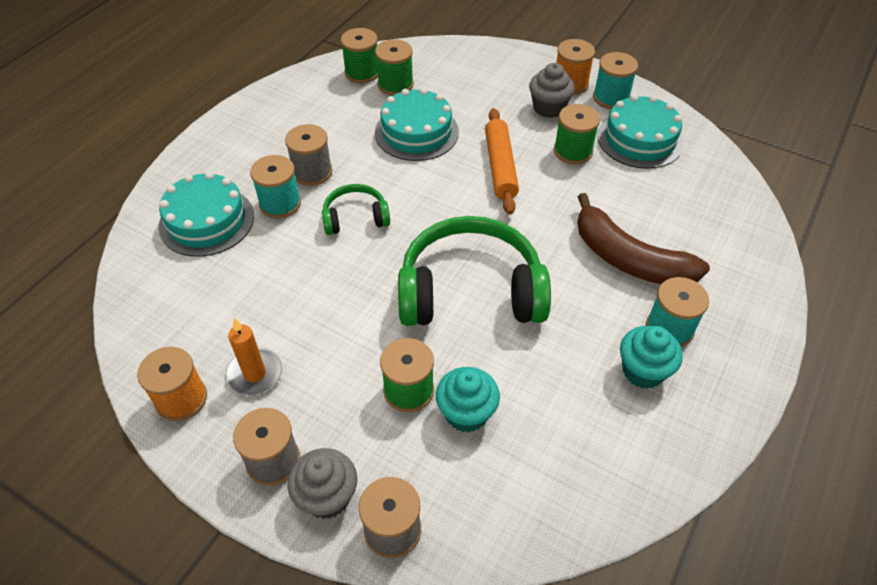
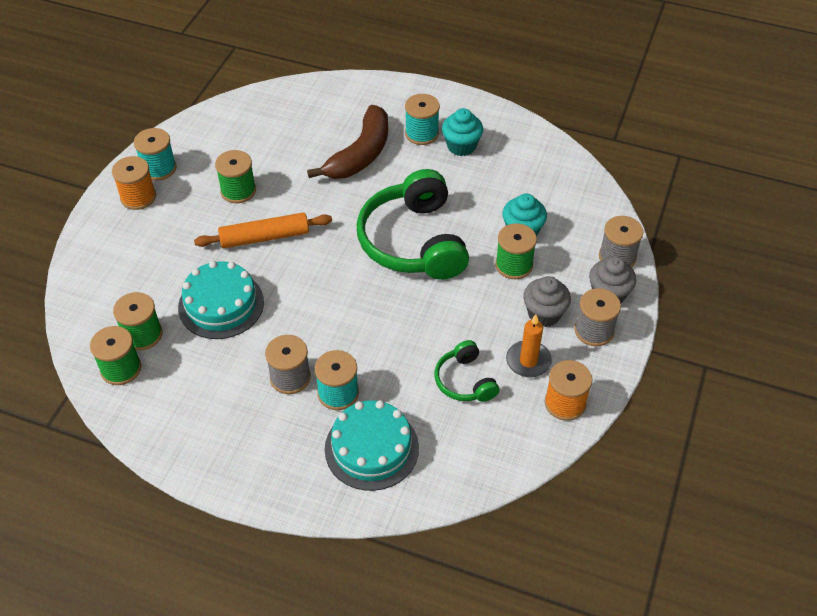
camera: 100 degrees left, 0 degrees up
green headphones [322,184,390,235] -> green headphones moved to [435,340,499,402]
grey cupcake [529,63,575,118] -> grey cupcake moved to [523,276,571,327]
turquoise cake [597,95,684,169] -> none

